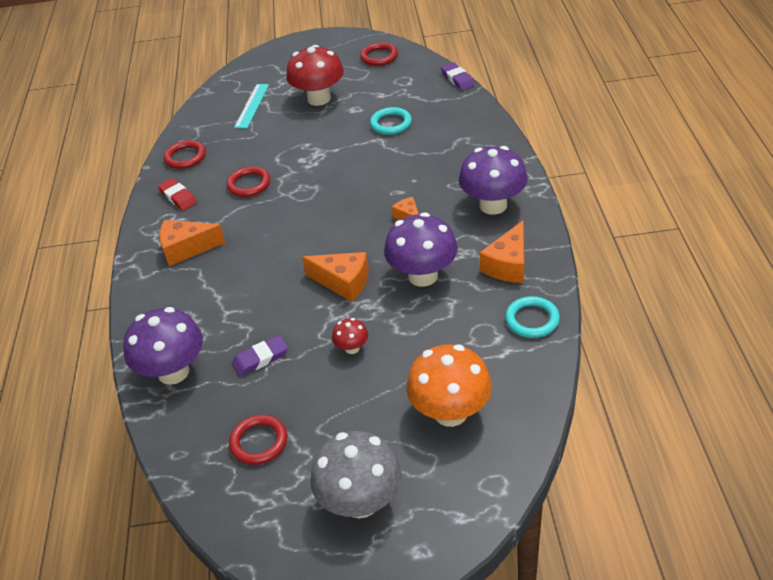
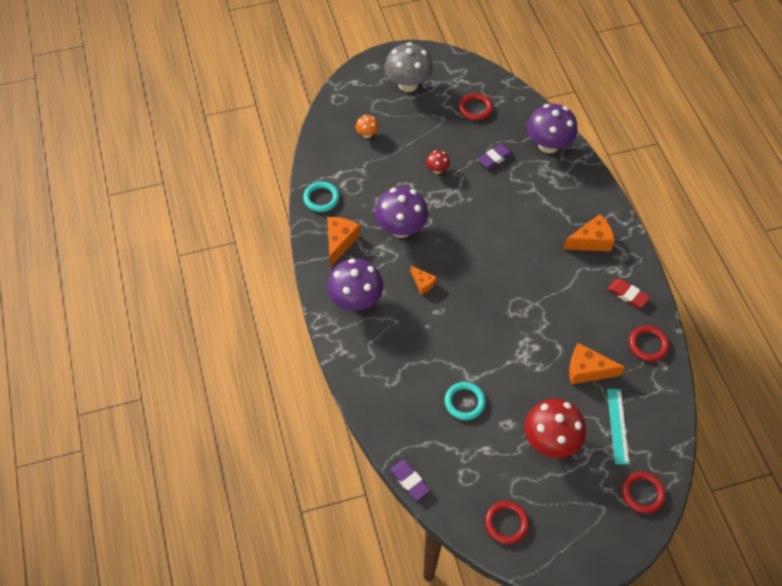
camera: 165 degrees right, 15 degrees up
red ring [226,166,270,197] -> red ring moved to [622,471,666,514]
orange cheese [302,252,369,302] -> orange cheese moved to [569,343,625,384]
orange mushroom [406,344,492,427] -> orange mushroom [356,115,379,138], size x0.47

